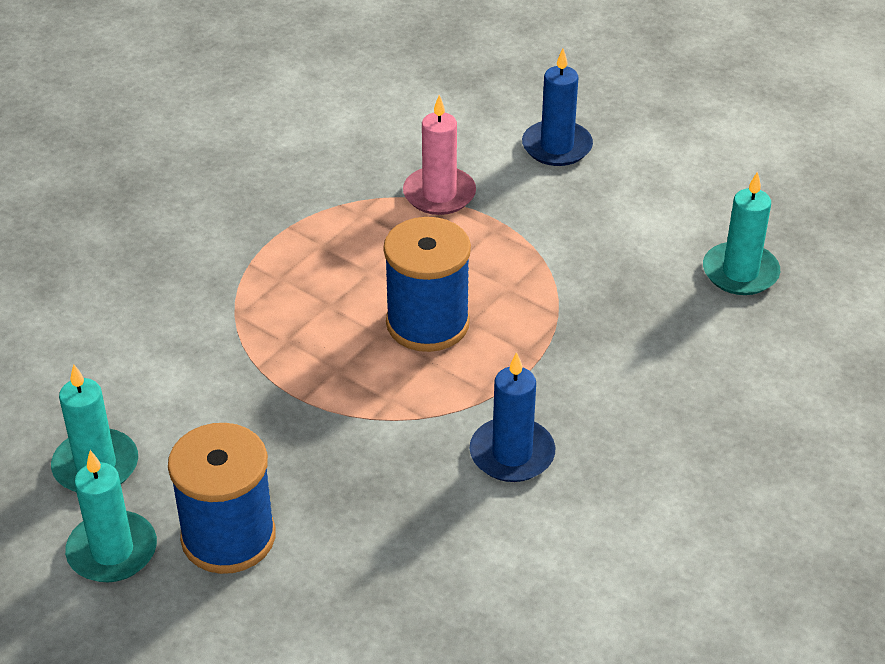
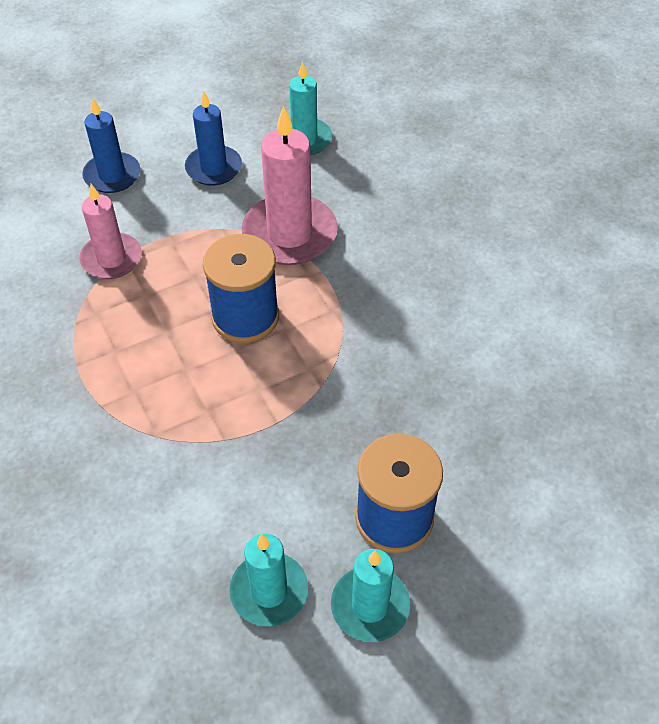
camera: 65 degrees left, 10 degrees up
blue candle [470,352,555,482] -> blue candle moved to [185,91,242,186]
none -> pink candle [242,106,338,265]

